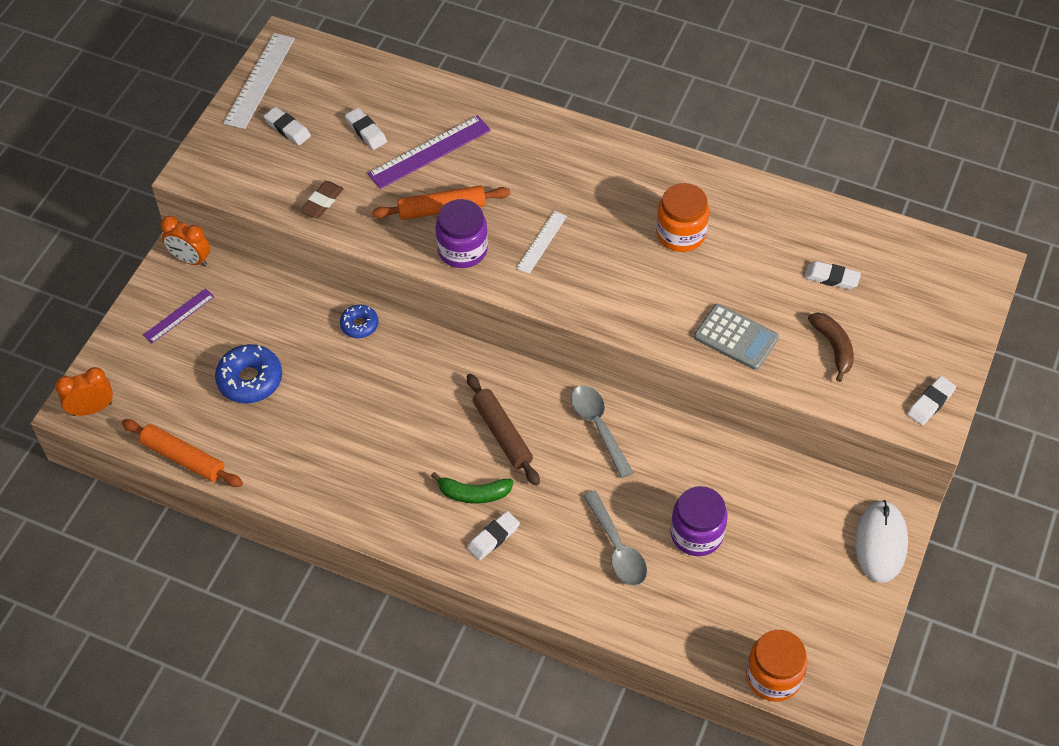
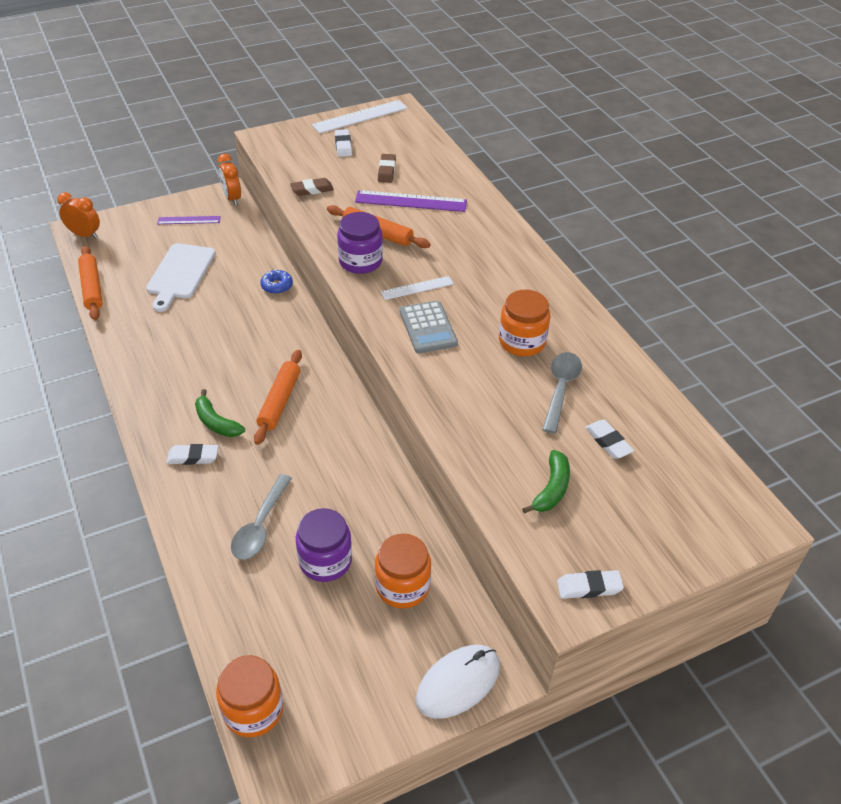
camera: 40 degrees right, 10 degrees down
blue donut [215,344,282,403] -> white cutting board [146,243,215,312]
white eraser [345,108,387,150] -> brown eraser [378,154,396,183]
brown rolling pin [467,374,540,486] -> orange rolling pin [254,350,302,445]
grey spoon [571,385,634,478] -> grey spoon moved to [542,352,582,434]
grey calculator [694,304,779,370] -> grey calculator moved to [400,301,458,353]
brown banana [808,313,854,382] -> green banana [522,450,570,514]
none -> orange jar [375,534,431,608]

